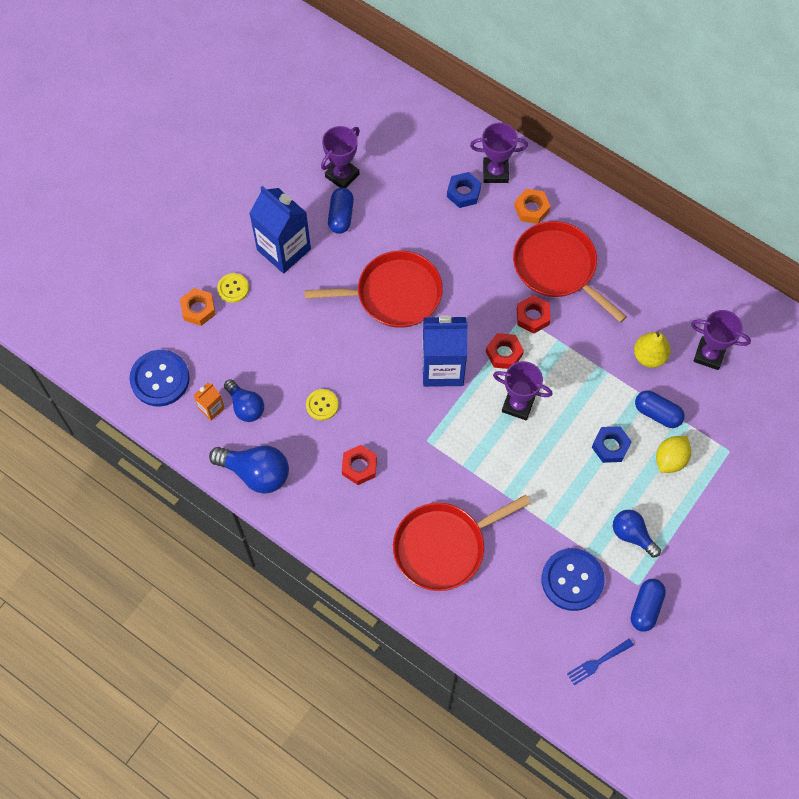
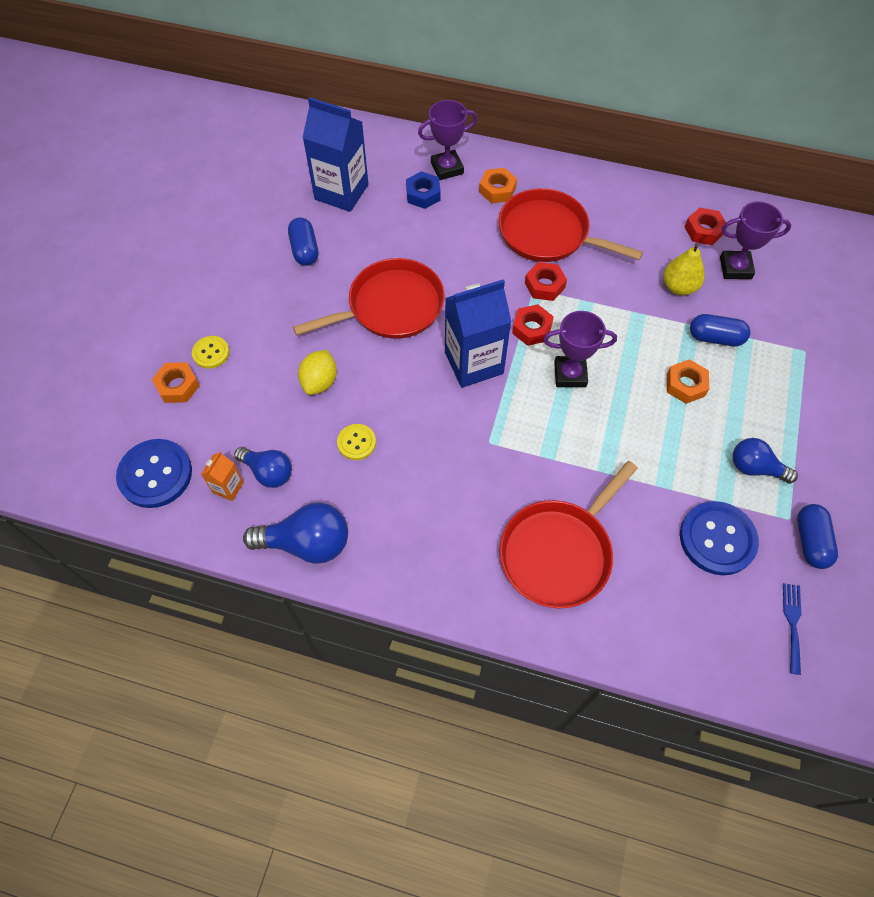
camera: 20 degrees left, 5 degrees down
blue carton [249,186,311,273] -> blue carton moved to [302,97,368,212]
purple trophy [321,126,360,188] -> none
red nut [342,445,377,485] -> red nut moved to [685,208,726,245]
blue fork [567,639,634,685] -> blue fork turned 150 degrees clockwise [783,583,801,675]
blue nut [592,426,632,463] -> orange nut [667,359,709,404]
yellow lemon [656,436,691,473] -> yellow lemon moved to [298,350,337,395]

